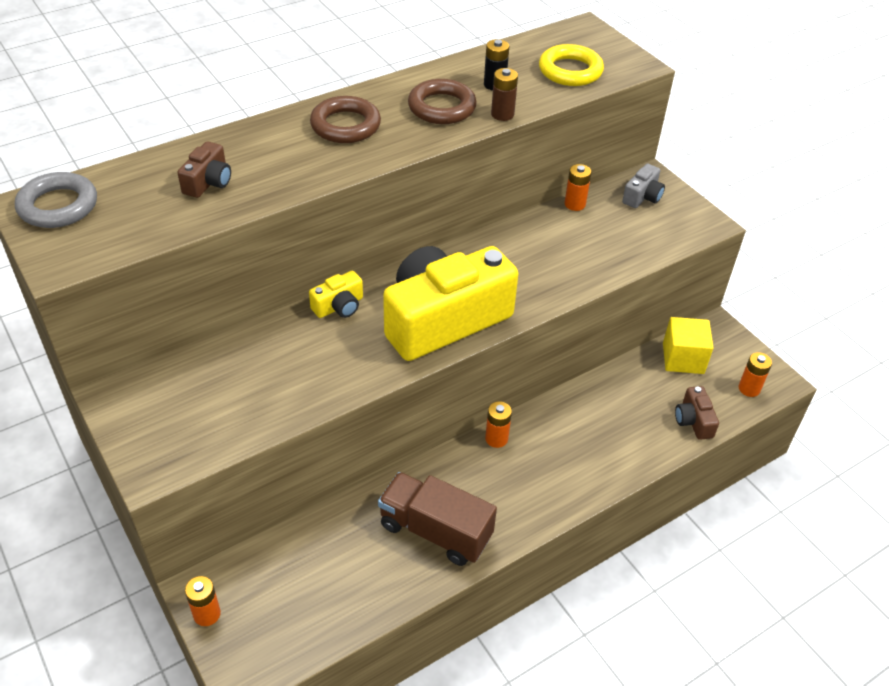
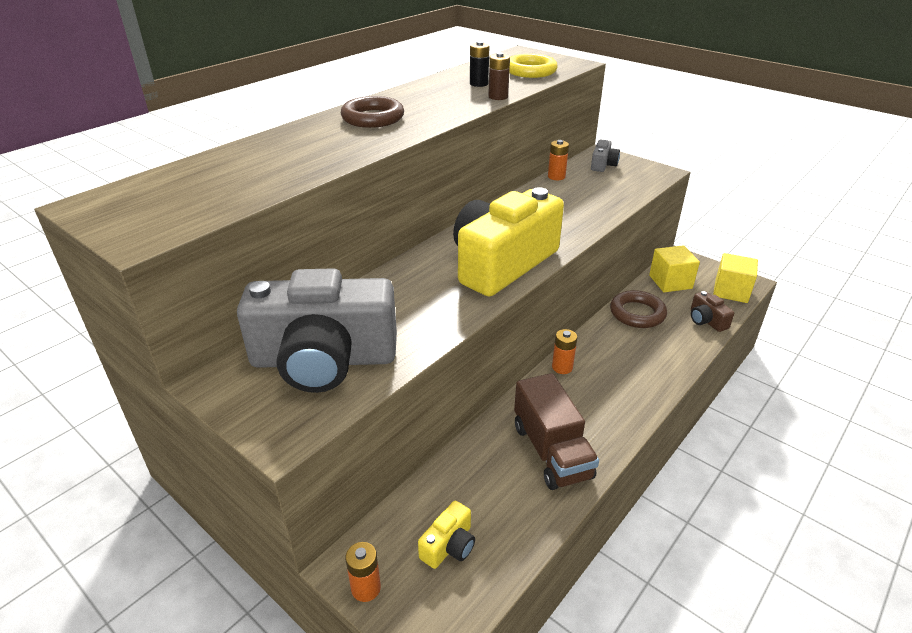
camera: 15 degrees left, 10 degrees down
grey ring [15,172,97,228] -> none
brown camera [177,141,231,198] -> none
yellow camera [309,271,363,318] -> yellow camera moved to [418,501,475,569]
brown truck [378,472,497,566] -> brown truck turned 120 degrees counterclockwise [514,373,599,490]
brown ring [408,79,477,124] -> brown ring moved to [610,290,667,328]
orange battery [739,352,772,397] -> yellow cube [713,253,758,303]
none -> grey camera [237,268,397,393]

